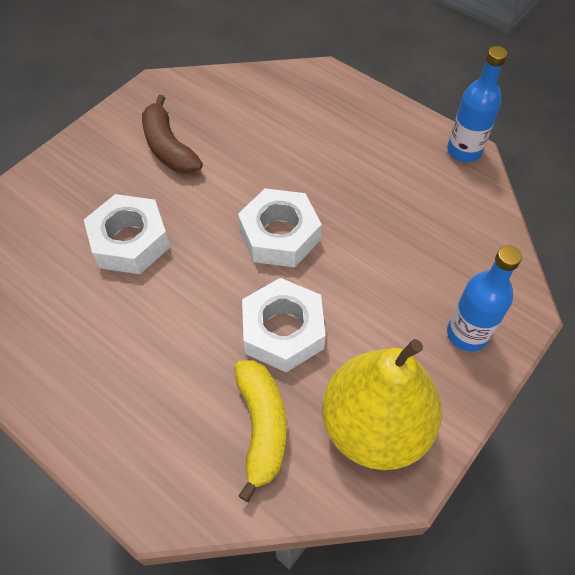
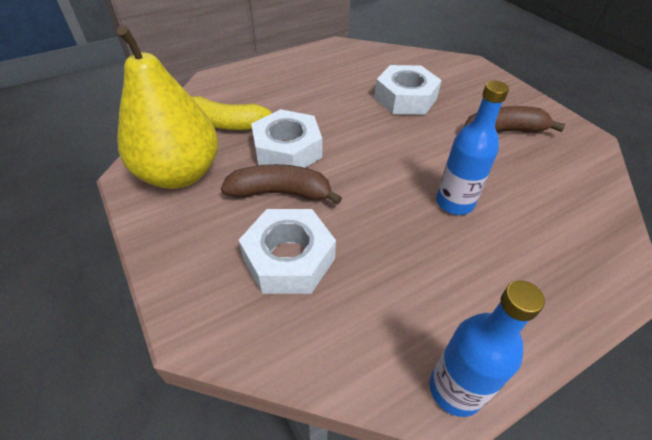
camera: 110 degrees right, 10 degrees down
white nut [238,188,322,267] -> white nut moved to [239,209,336,294]
blue bottle [447,245,522,352] -> blue bottle moved to [436,81,509,215]
none -> brown banana [221,164,342,205]

